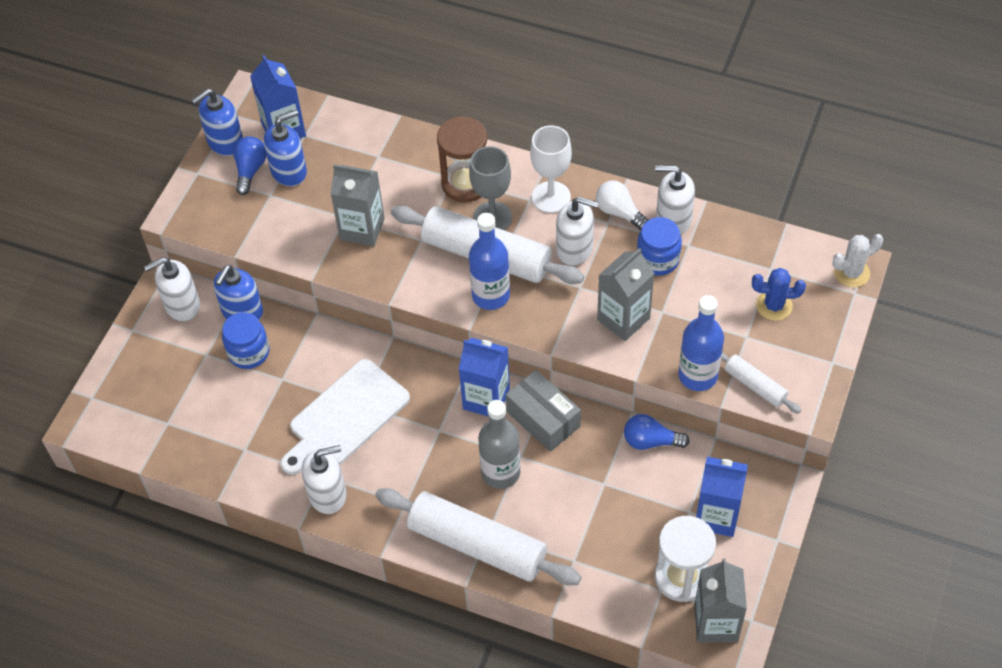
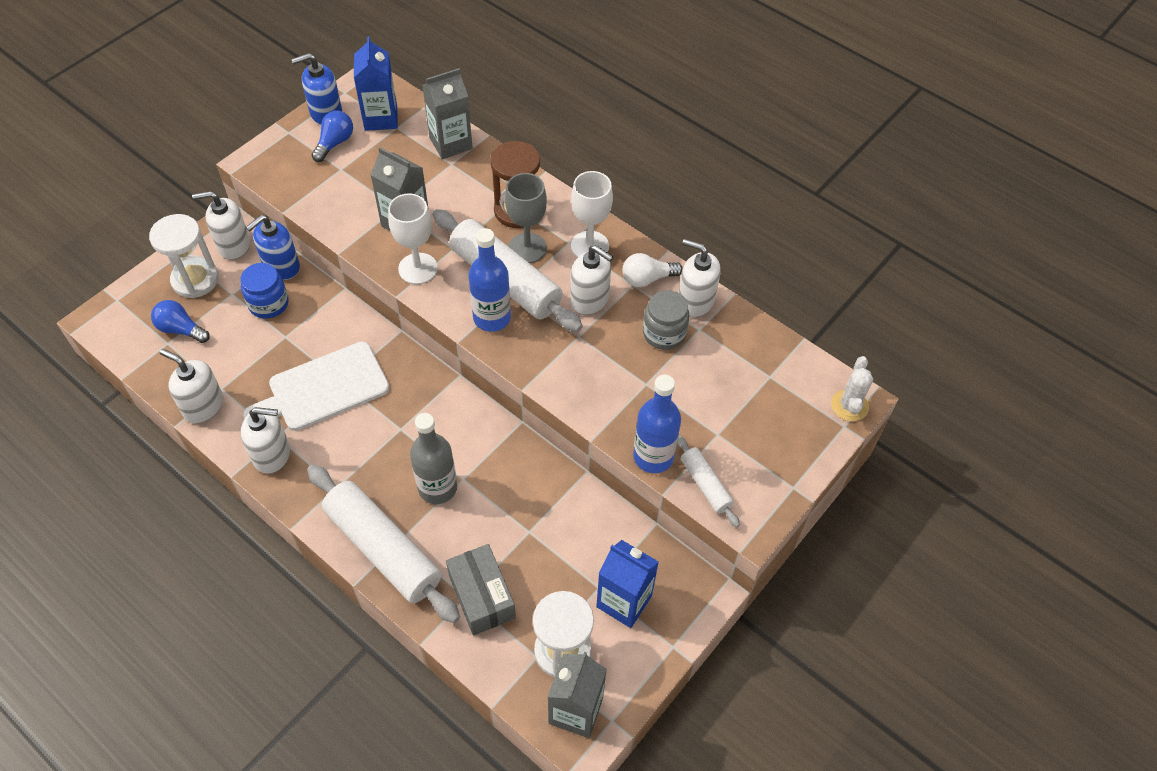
camera: 15 degrees right, 0 degrees up
blue soap dispenser [264,110,307,186] -> none
blue carton [459,338,510,417] -> none
grey box [506,370,581,452] -> grey box moved to [446,544,516,636]
white light bulb [596,180,649,230] -> white light bulb turned 75 degrees counterclockwise [622,253,683,287]
grey carton [597,248,655,341] -> grey carton moved to [422,68,473,159]
blue light bulb [624,414,690,450] -> blue light bulb moved to [151,300,210,343]
blue jar [637,217,682,276] -> grey jar [643,290,689,350]
blue cactus [752,268,806,321] -> none
white cactus [832,234,883,287] -> white cactus turned 75 degrees counterclockwise [831,356,873,422]
none -> white hourglass [149,214,219,298]
none -> white soap dispenser [160,349,223,423]
none -> white goblet [388,193,438,284]

